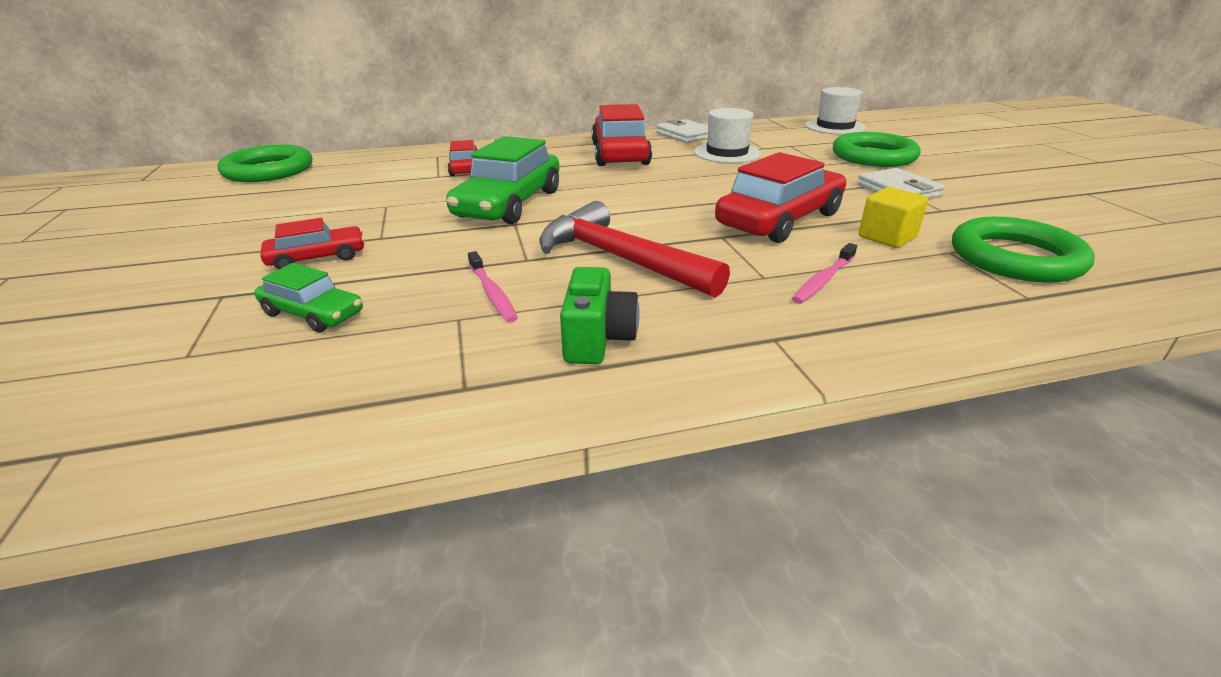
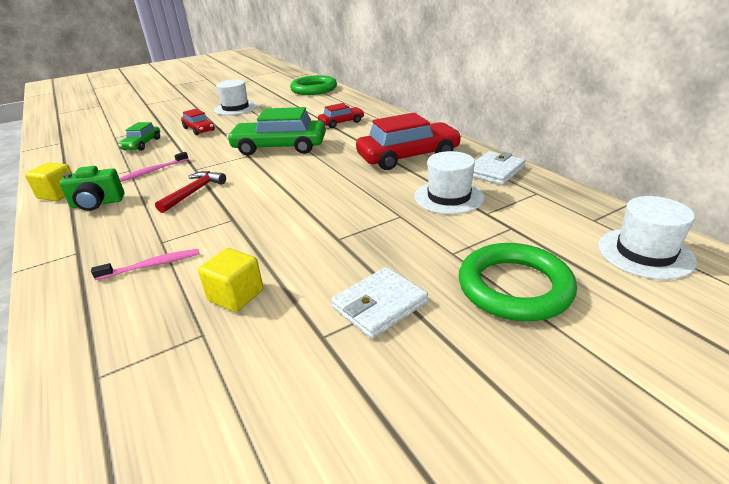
camera: 75 degrees right, 0 degrees up
red hammer [539,201,730,298] -> red hammer [155,171,226,213], size x0.59
red car [715,152,846,243] -> none
pink toothbrush [792,243,857,304] -> pink toothbrush turned 135 degrees clockwise [91,249,199,280]
green ring [952,217,1095,283] -> none
none -> yellow cube [25,162,72,201]
none -> white hat [214,80,257,115]

